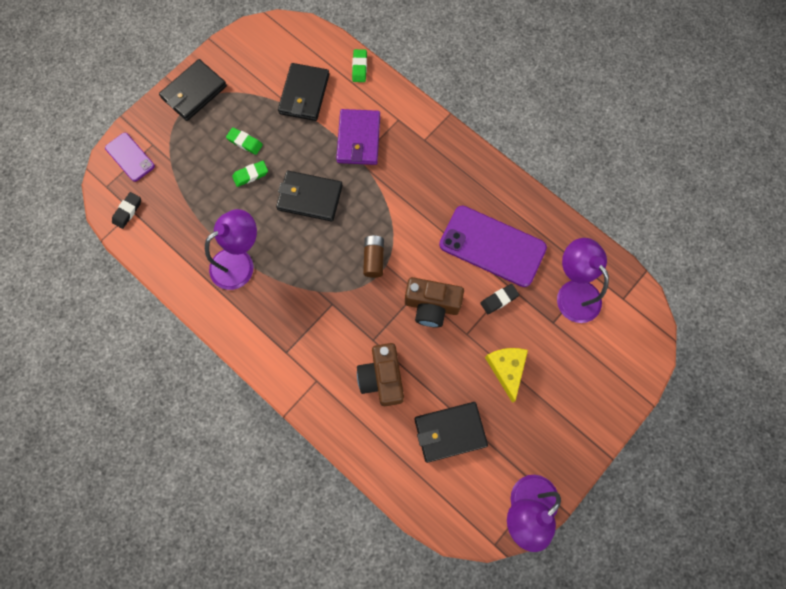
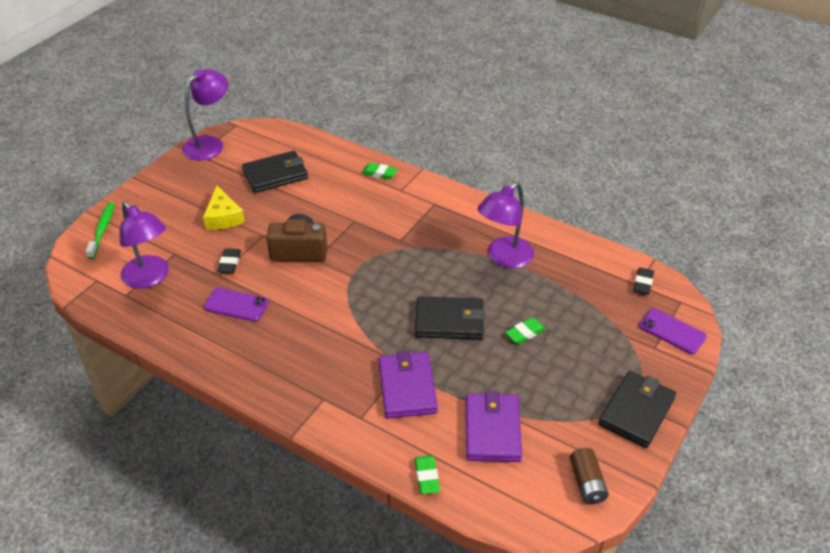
camera: 170 degrees right, 30 degrees down
green eraser [226,127,263,155] -> green eraser moved to [362,163,398,180]
black wallet [278,63,329,121] -> purple wallet [466,391,522,462]
brown camera [357,343,404,406] -> none
brown battery [363,235,384,278] -> brown battery moved to [570,448,609,504]
purple phone [439,205,547,287] -> purple phone [203,288,269,322], size x0.54
black eraser [480,284,519,314] -> black eraser turned 45 degrees counterclockwise [217,248,241,273]
none -> green toothbrush [85,202,114,259]

